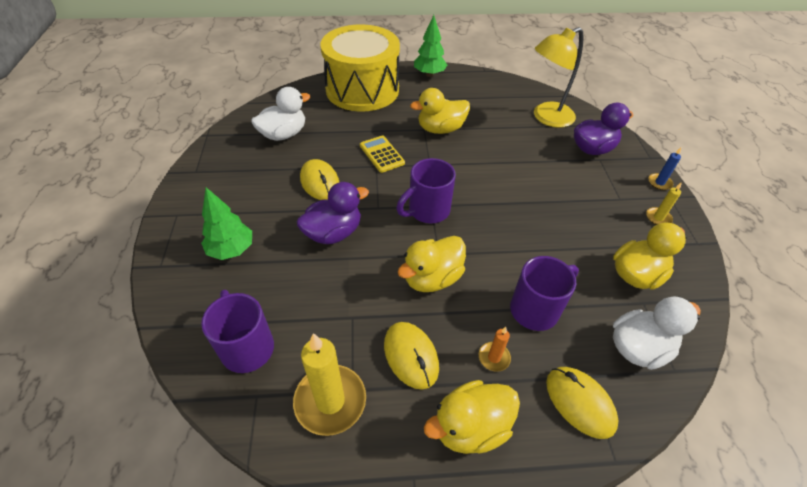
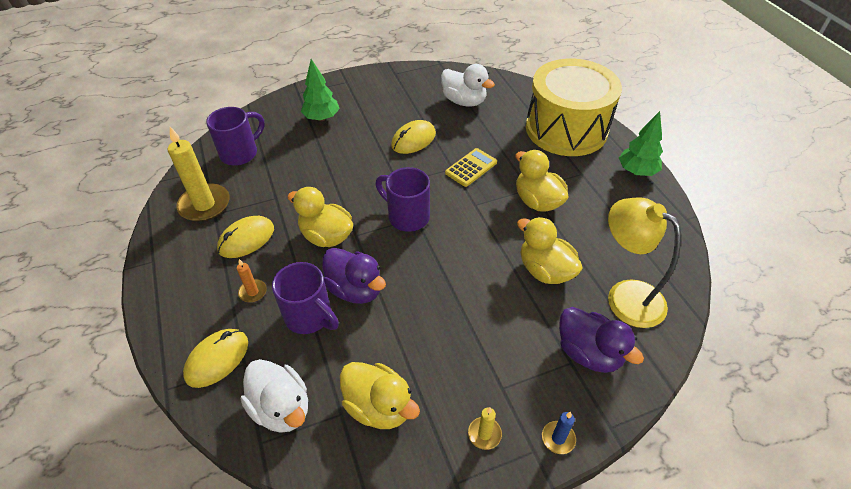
camera: 75 degrees right, 0 degrees up
purple duck [297,182,369,244] -> purple duck moved to [322,248,386,304]
yellow duck [424,380,520,454] -> yellow duck moved to [517,217,583,284]

